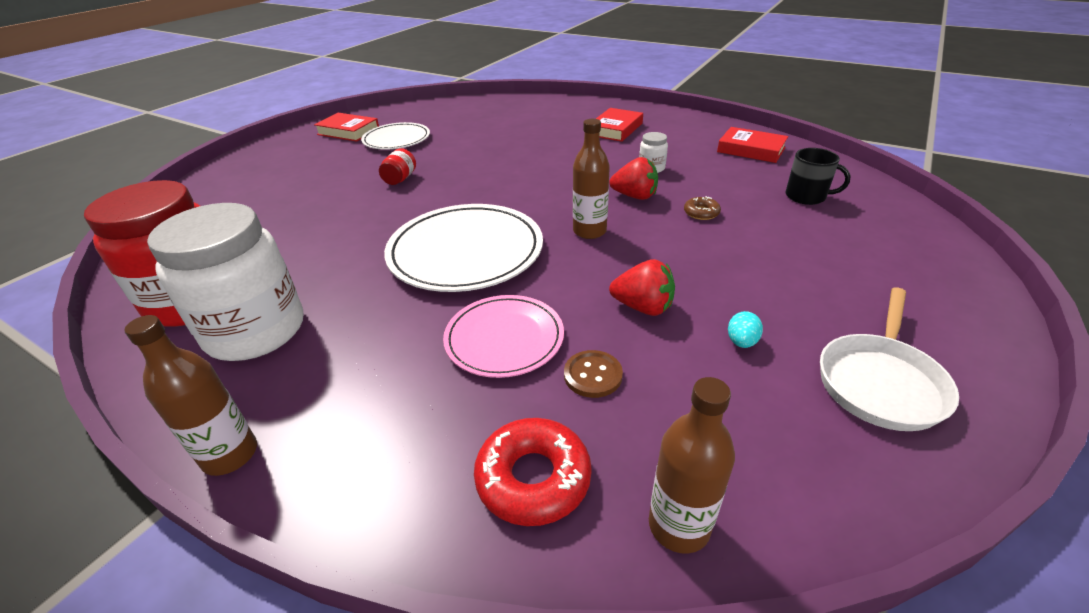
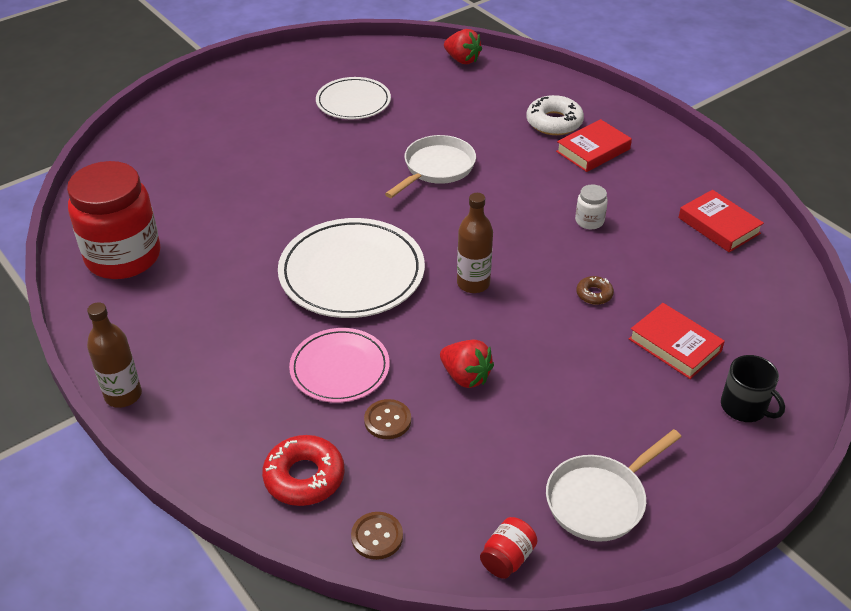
camera: 20 degrees right, 5 degrees up
white jar [147,203,303,361] -> none
red book [314,113,379,142] -> red book moved to [629,303,725,379]
red jar [379,148,416,185] -> red jar moved to [480,517,538,579]
red strawberry [609,157,658,200] -> red strawberry moved to [444,29,482,64]
brown bottle [649,377,735,554] -> brown button [351,512,403,560]
turquoise egg [728,311,763,348] -> none
black mug [786,148,851,205] -> black mug moved to [721,355,785,422]
none -> white pan [385,135,476,198]
none -> white donut [526,95,584,135]

